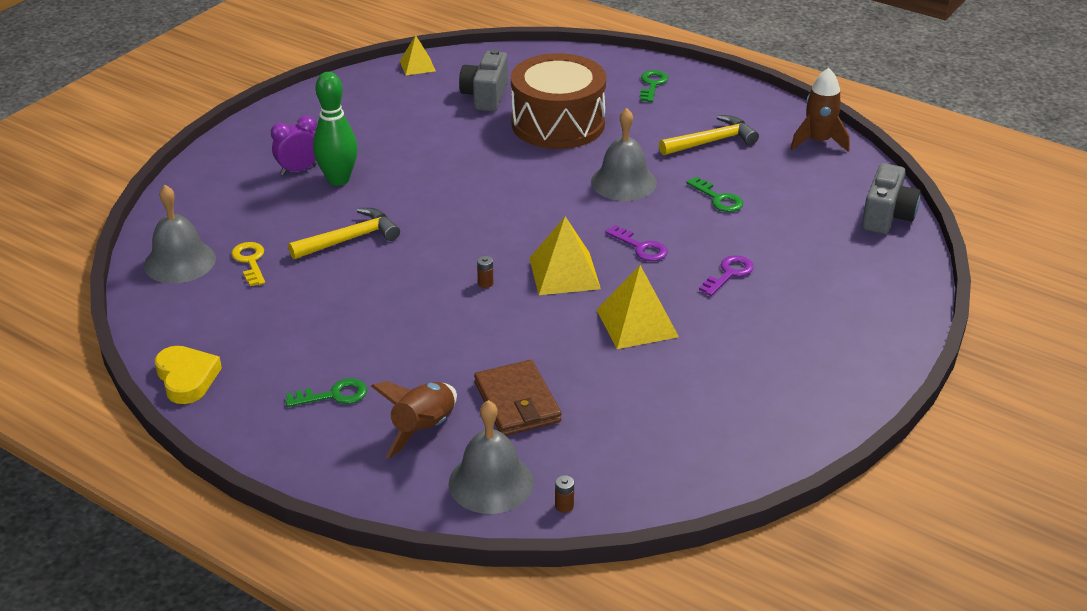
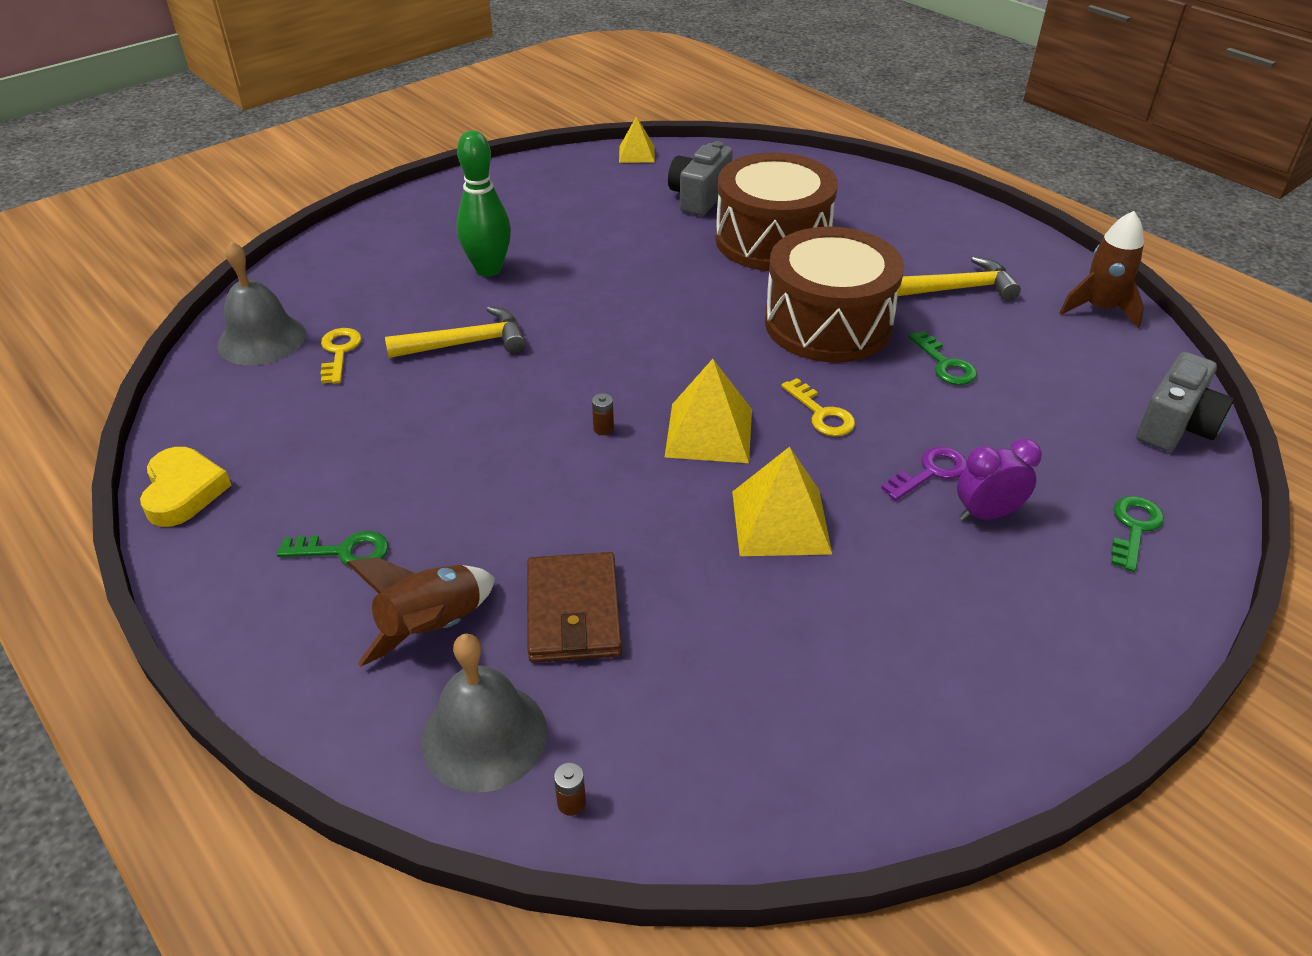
camera: 15 degrees right, 5 degrees up
purple clock [271,116,317,175] -> purple clock moved to [957,438,1042,521]
grey bell [591,108,657,201] -> brown drum [765,227,904,363]
purple key [605,225,668,261] -> yellow key [781,378,855,436]
green key [640,70,668,102] -> green key moved to [1111,496,1164,572]

